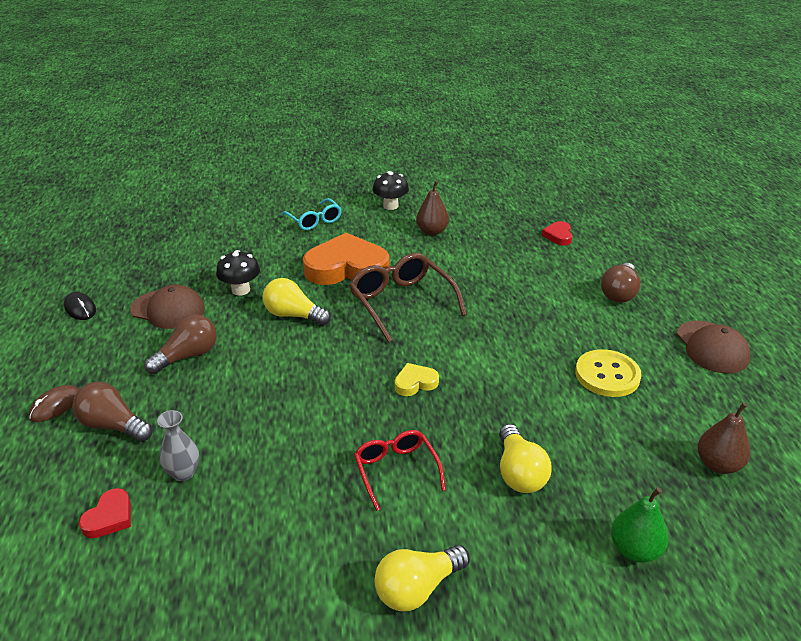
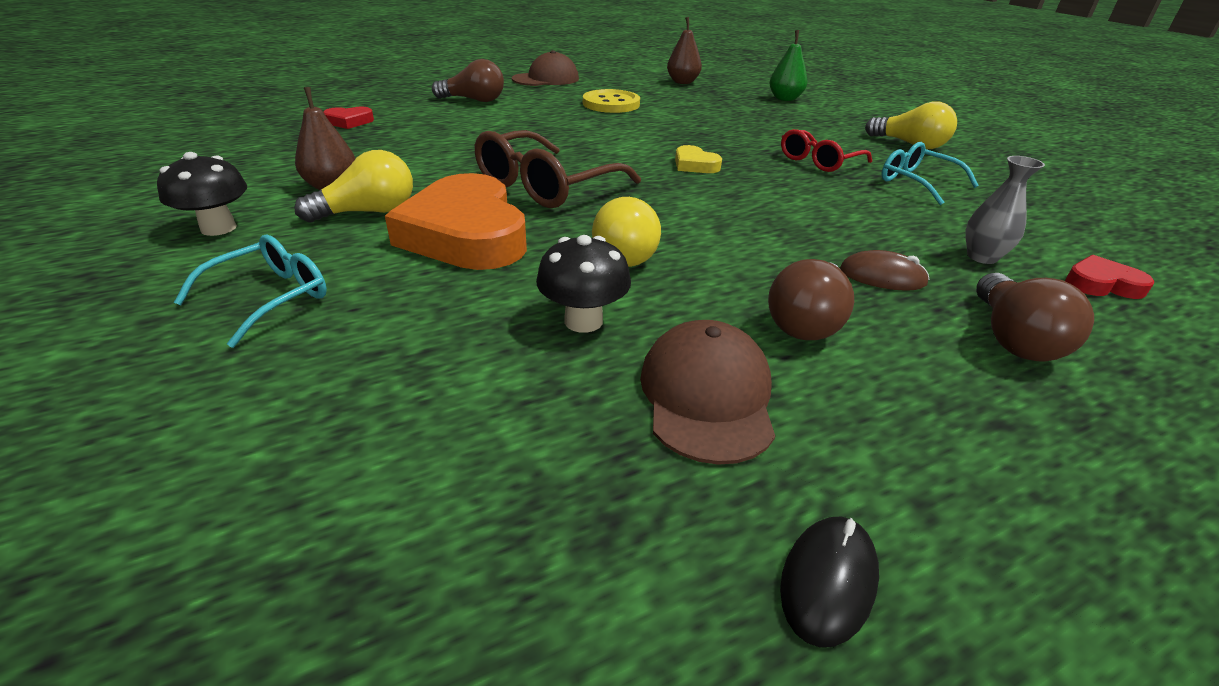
camera: 110 degrees left, 0 degrees up
brown mouse [29,385,79,422] -> brown mouse moved to [840,250,930,291]
brown light bulb [144,314,217,374] -> brown light bulb turned 90 degrees counterclockwise [768,259,854,340]
yellow light bulb [499,424,552,493] -> yellow light bulb moved to [294,150,413,222]
none -> turquoise glasses [882,142,979,205]

